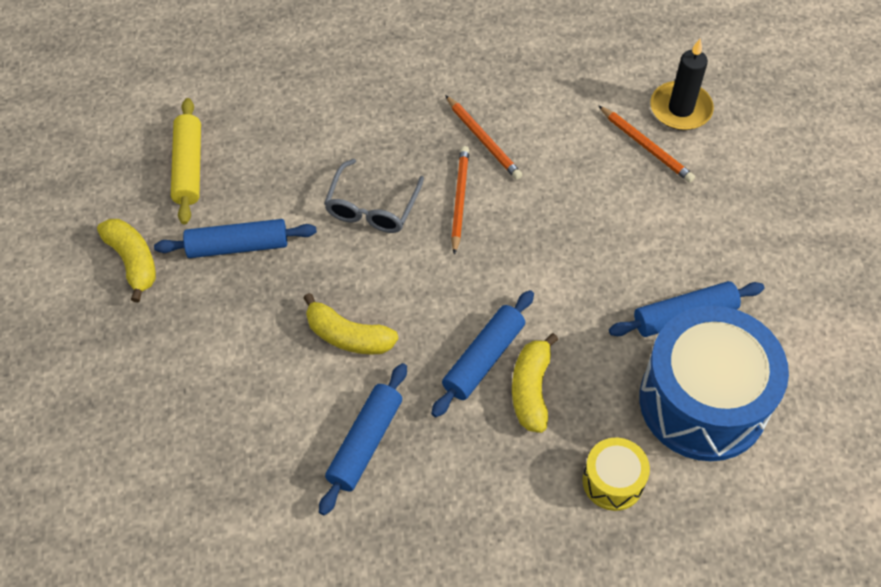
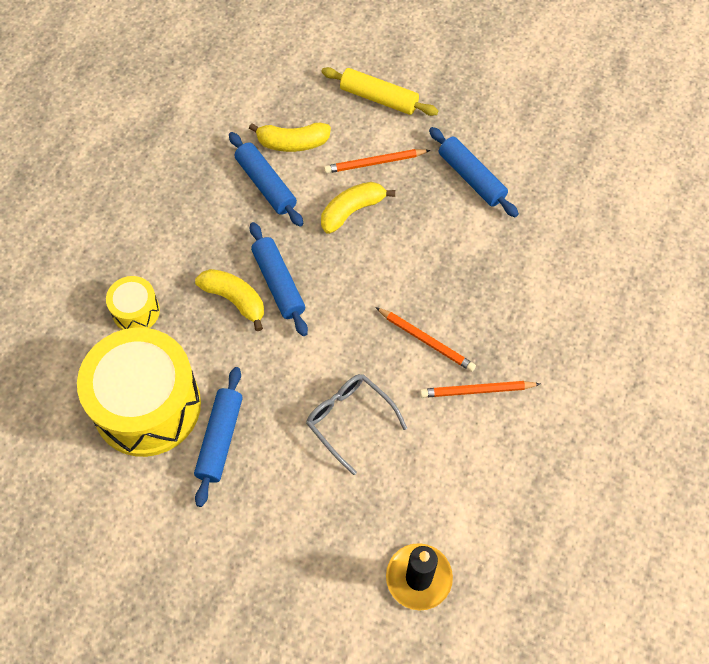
camera: 120 degrees right, 5 degrees up
yellow banana [97,219,156,303] -> yellow banana moved to [249,123,331,152]
blue rolling pin [154,219,317,258] -> blue rolling pin turned 60 degrees counterclockwise [429,127,519,217]
yellow rolling pin [171,98,201,224] -> yellow rolling pin moved to [322,67,438,116]
grey glasses [324,159,424,233] -> grey glasses moved to [306,374,407,475]
orange pencil [598,105,695,182] -> orange pencil moved to [324,149,430,173]
blue drum [639,306,789,461] -> yellow drum [77,328,201,457]

